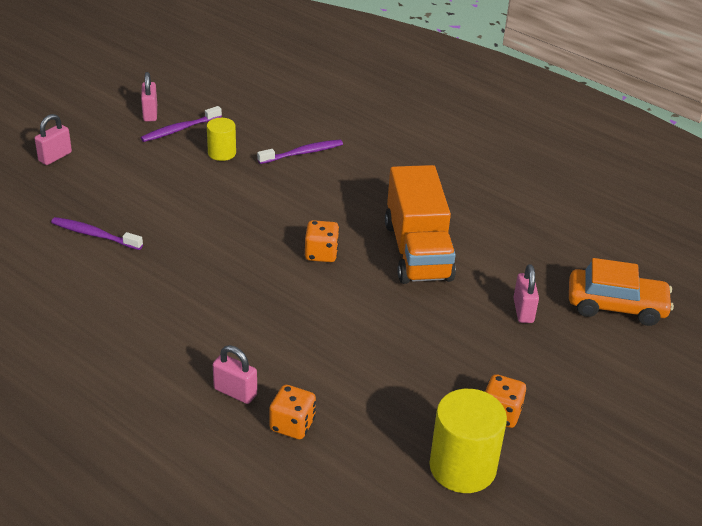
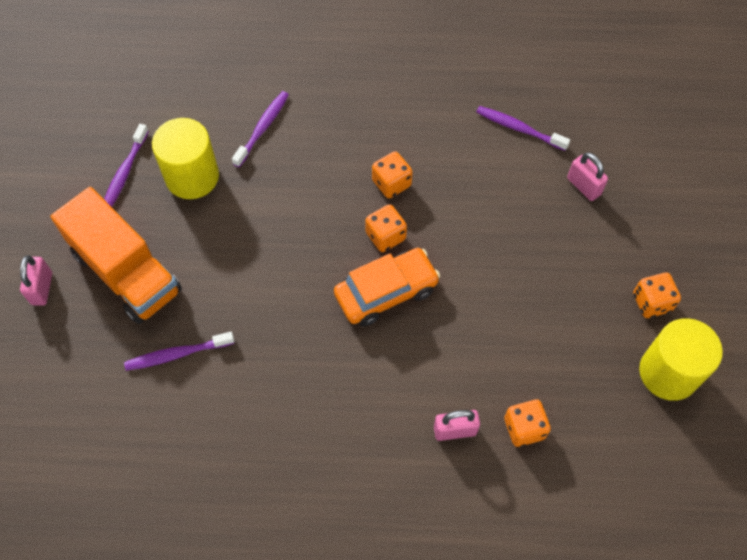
camera: 35 degrees left, 25 degrees up
pink padlock [141,72,157,122] -> none
yellow cylinder [207,118,236,161] -> yellow cylinder [152,118,219,199], size x1.73
orange truck [385,165,456,284] -> orange truck moved to [51,187,182,324]
orange car [569,258,674,326] -> orange car moved to [334,248,440,326]
none -> orange dice [372,151,413,198]
none -> purple toothbrush [476,106,570,151]

